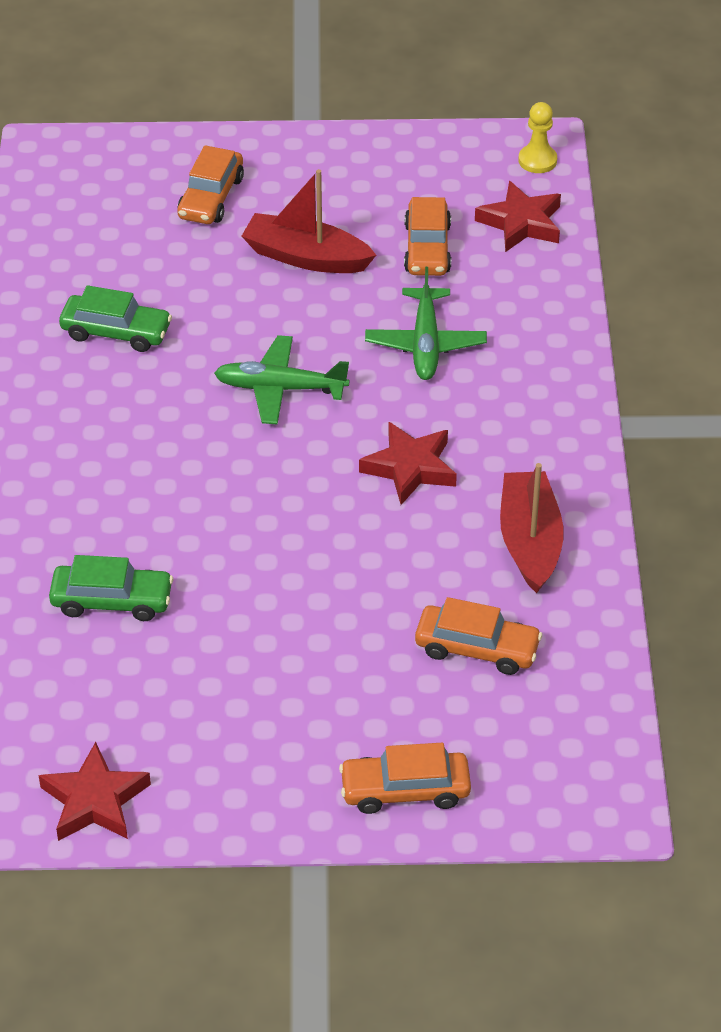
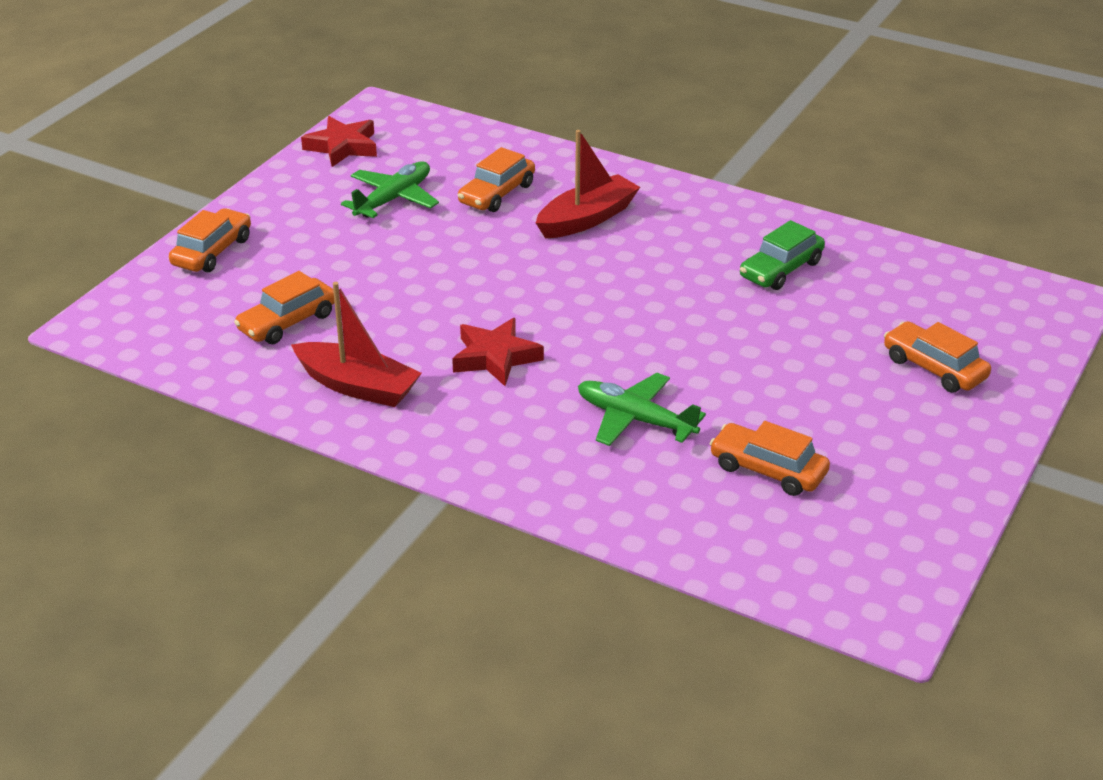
camera: 120 degrees right, 10 degrees down
green car [49,555,173,621] -> orange car [458,147,535,212]
green plane [214,335,349,425] -> green plane moved to [341,161,439,218]
red boat [242,169,376,273] -> red boat moved to [536,130,640,238]
red star [475,181,561,252] -> none
yellow pawn [518,102,557,173] -> none

